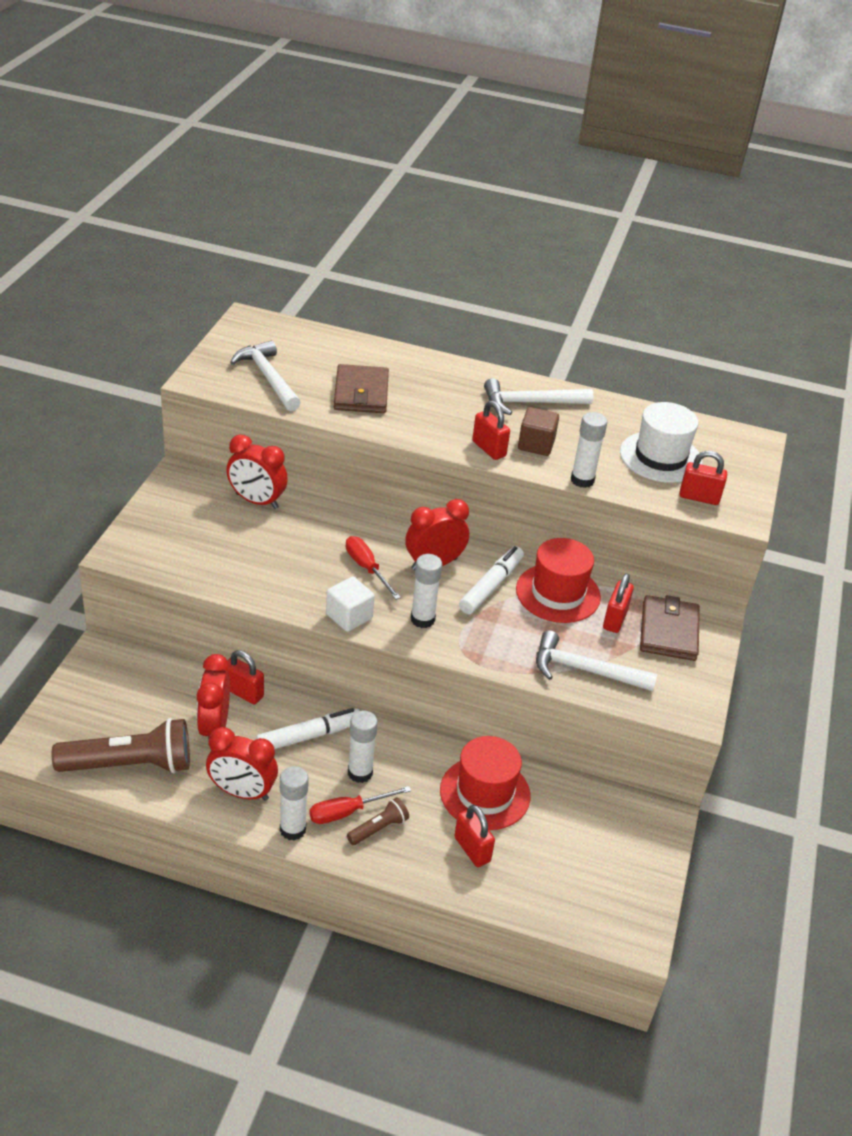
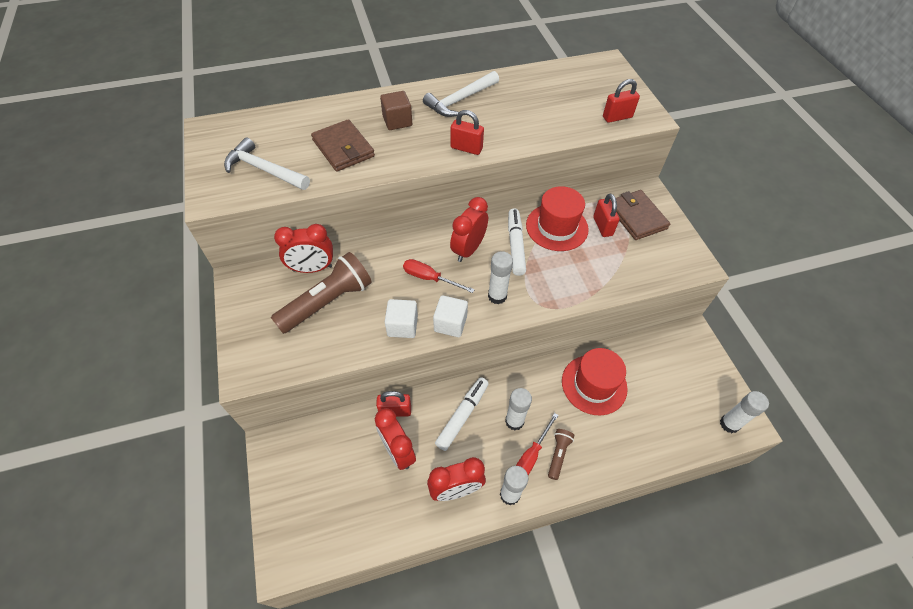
camera: 30 degrees left, 15 degrees up
brown flashlight [52,718,190,773] -> brown flashlight moved to [271,252,372,334]
red padlock [454,805,495,867] -> none
brown cube [518,407,559,456] -> brown cube moved to [380,91,412,130]
white hammer [536,630,657,691] -> none
white glue stick [571,412,607,488] -> white glue stick moved to [720,391,769,433]
white hat [620,402,702,483] -> none
none -> white cube [385,299,418,338]

